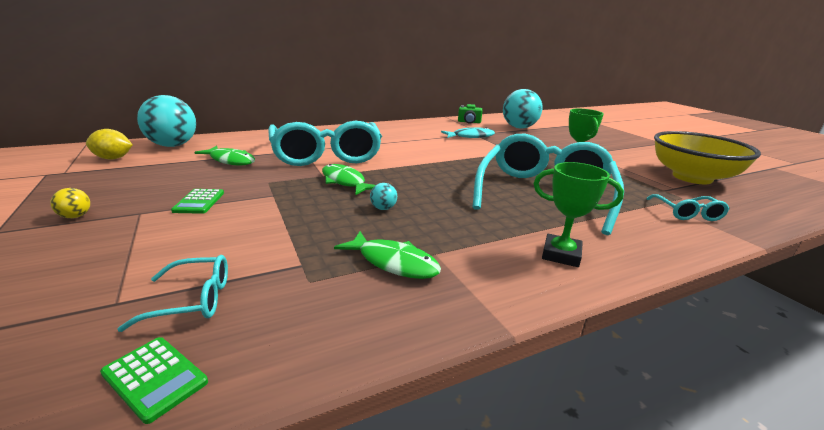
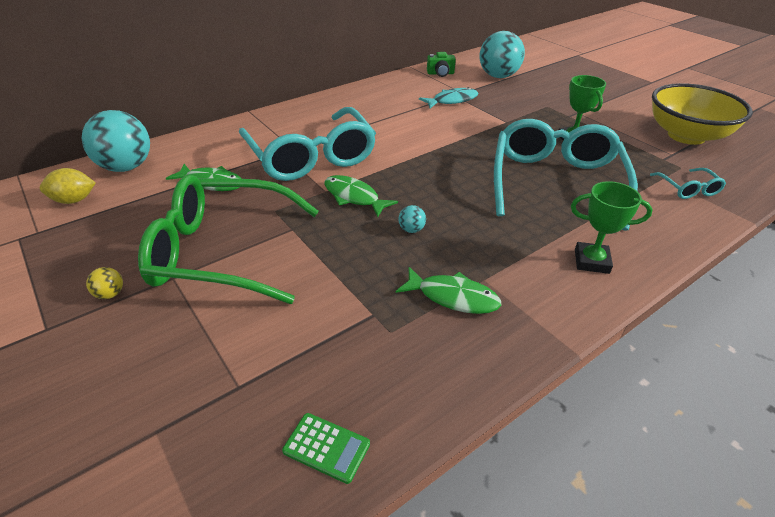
camera: 10 degrees left, 15 degrees up
turquoise glasses [118,255,228,332] -> none
green calculator [171,189,224,214] -> green glasses [138,174,319,304]

